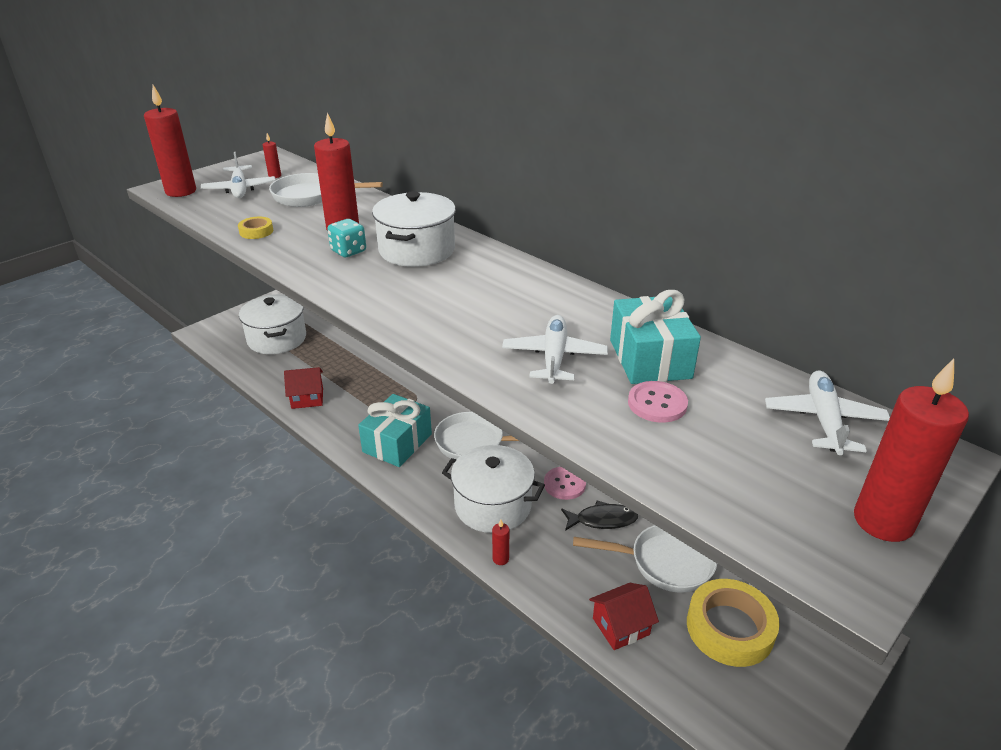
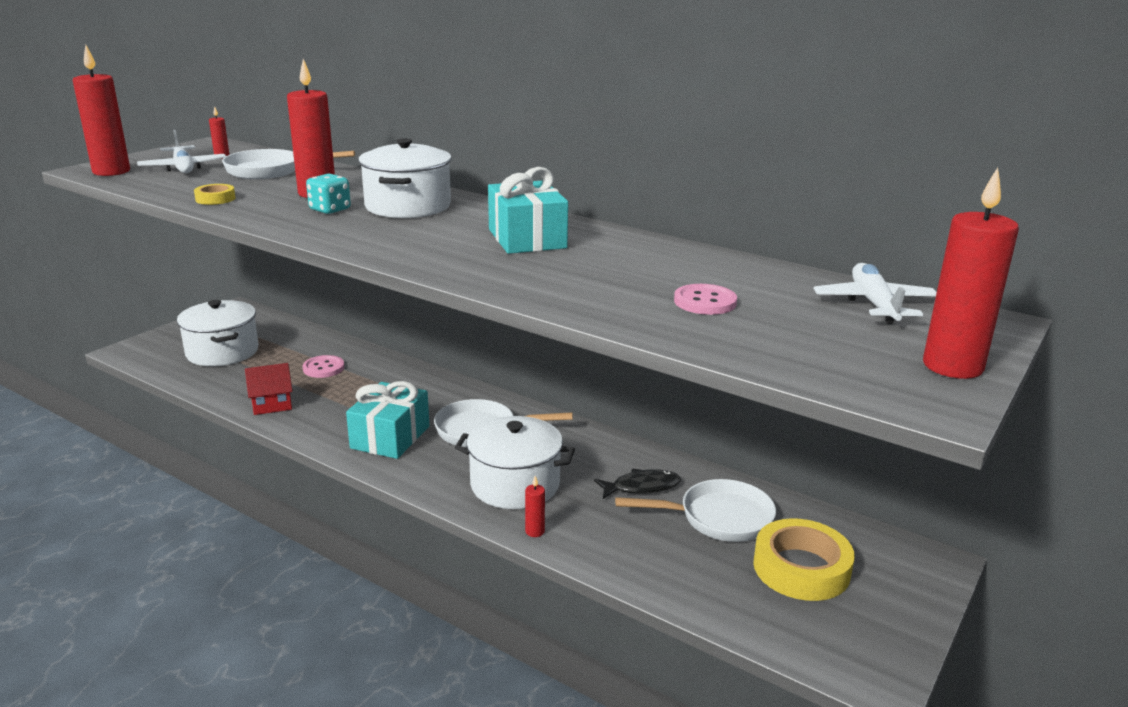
camera: 10 degrees left, 10 degrees down
white plane [502,315,608,384] -> none
pink button [544,467,586,500] -> pink button moved to [303,355,344,378]
red house [589,583,659,650] -> none
turquoise gift [610,290,701,384] -> turquoise gift moved to [488,167,568,254]

